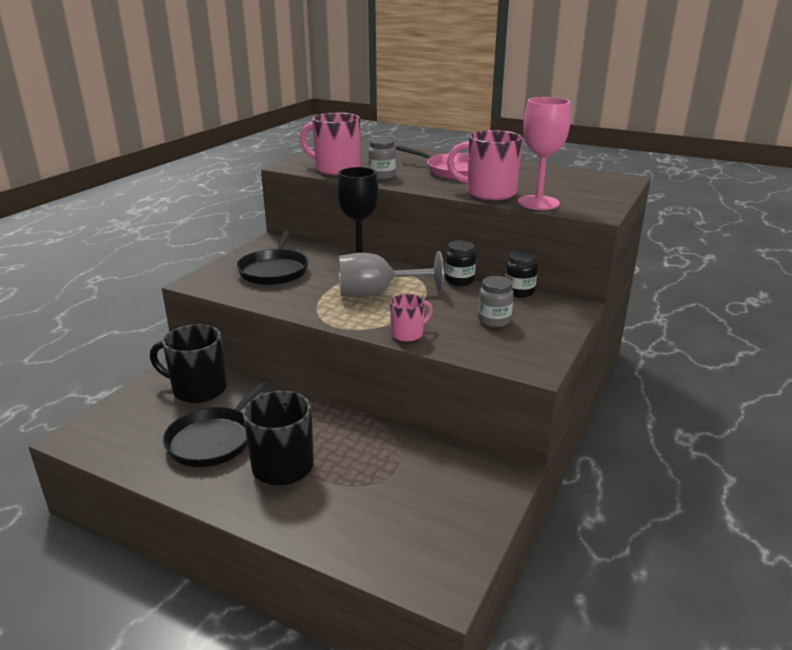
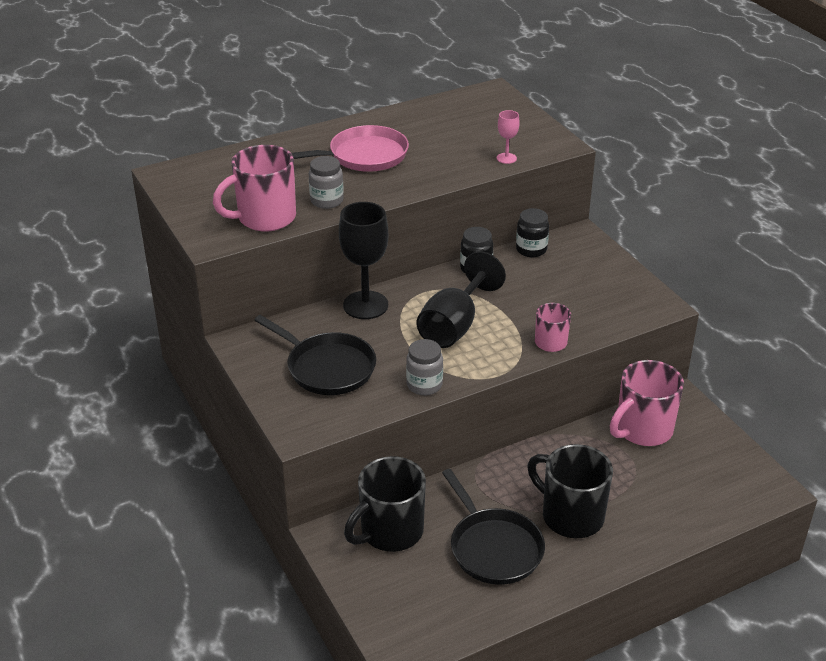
camera: 55 degrees left, 10 degrees up
grey goblet [338,251,444,297] -> black goblet [416,251,506,348]
pink mug [447,130,523,200] -> pink mug moved to [610,360,684,446]
grey jar [478,276,514,327] -> grey jar moved to [406,339,443,395]
pink goblet [518,97,571,210] -> pink goblet [497,110,520,164], size x0.47

